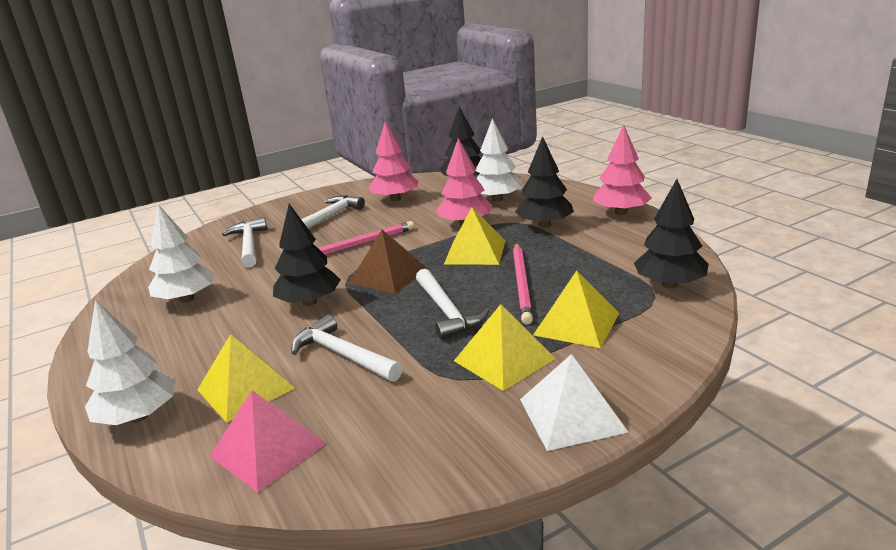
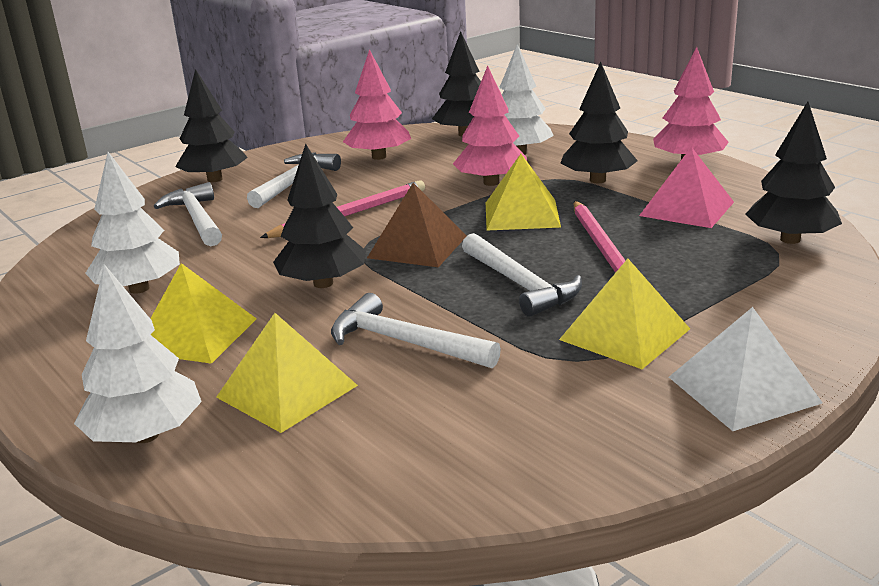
camera: 10 degrees left, 0 degrees up
pink pyramid [210,390,326,493] -> pink pyramid moved to [639,147,734,228]
yellow pyramid [533,271,619,348] -> yellow pyramid moved to [150,263,257,364]
none -> black tree [175,69,248,182]

